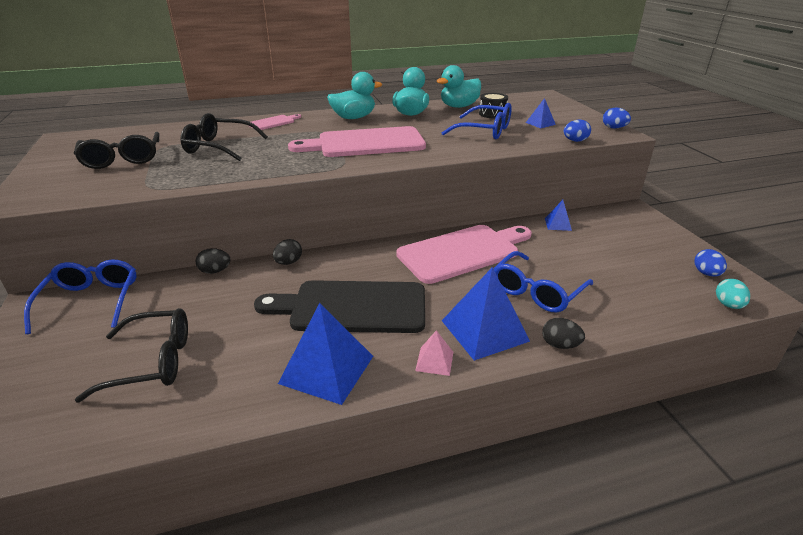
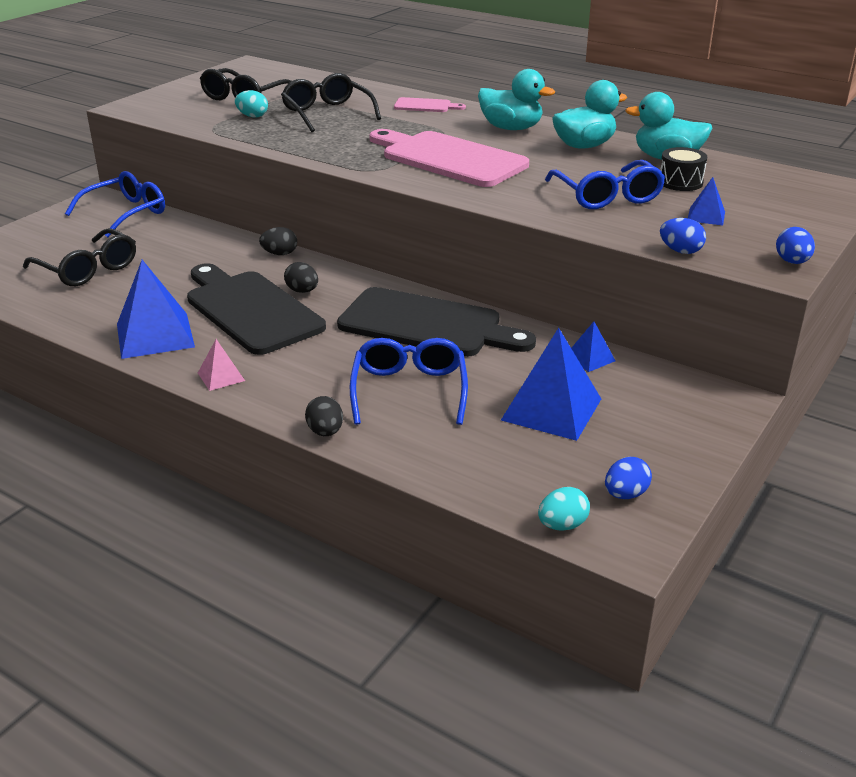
camera: 50 degrees right, 0 degrees up
black egg [196,248,231,274] -> black egg moved to [284,262,318,293]
pink cutting board [396,225,532,284] -> black cutting board [337,287,536,357]
blue pyramid [442,267,530,361] -> blue pyramid moved to [501,328,601,441]
blue glasses [493,251,593,313] -> blue glasses turned 90 degrees clockwise [349,338,468,425]
none -> turquoise egg [235,90,268,118]

